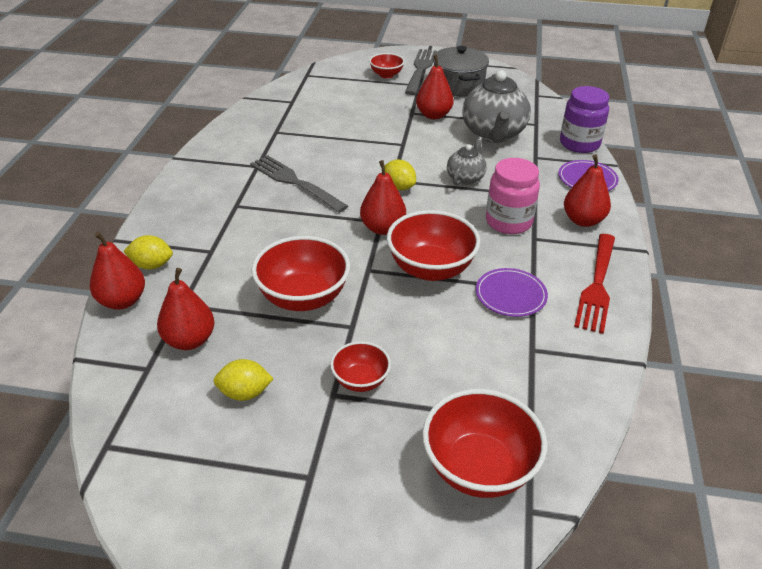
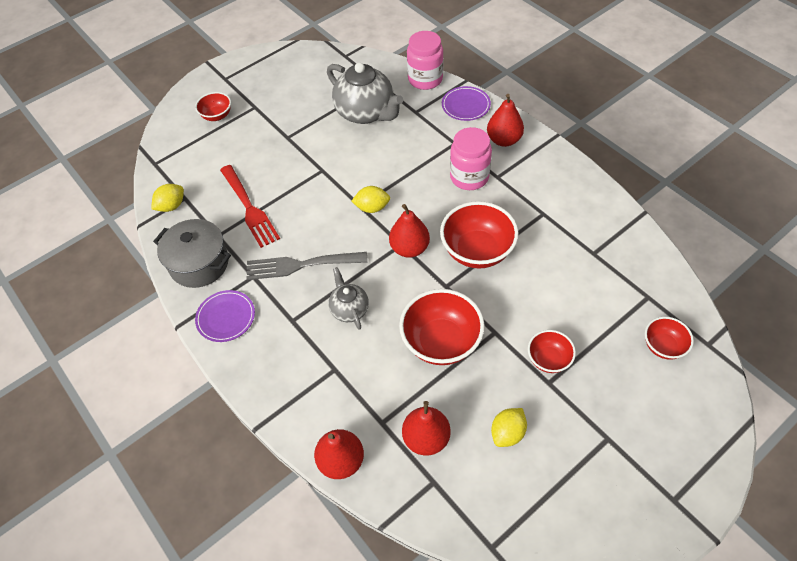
camera: 45 degrees left, 15 degrees up
yellow lemon [123,235,173,269] -> yellow lemon moved to [151,184,184,212]
grey fork [405,49,437,95] -> none
red pear [416,55,454,119] -> none
red bowl [422,389,547,498] -> red bowl [645,317,694,360], size x0.56
grey pot [433,46,489,96] -> grey pot moved to [153,219,231,288]
grey teapot [447,136,487,185] -> grey teapot moved to [329,267,369,330]
purple plate [476,268,548,317] -> purple plate moved to [195,290,255,342]
purple jar [560,86,610,153] -> pink jar [407,31,443,90]
red fork [574,234,615,334] -> red fork moved to [220,165,280,248]

